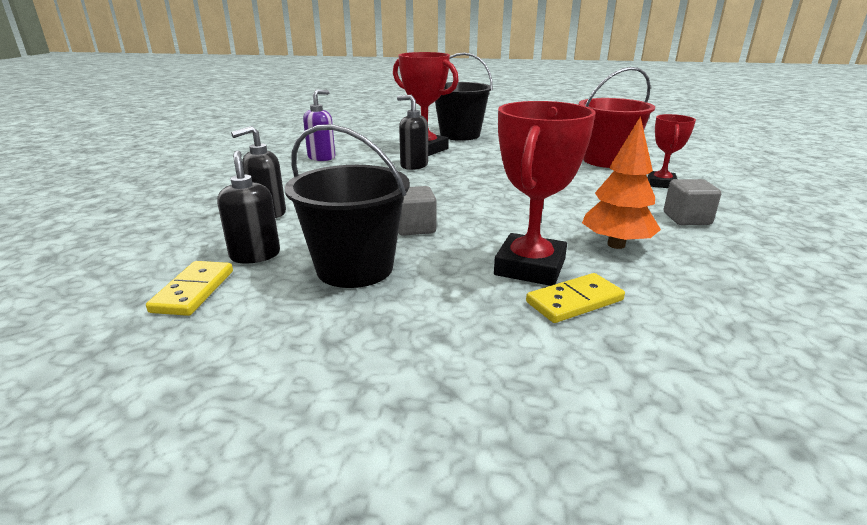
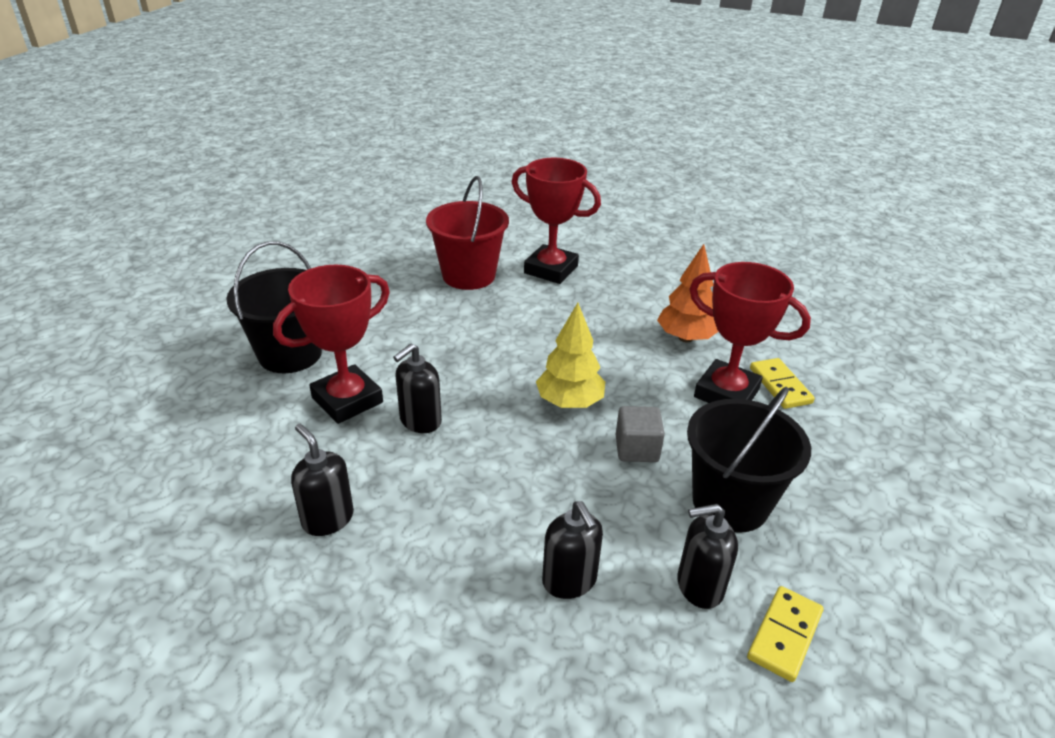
camera: 80 degrees left, 10 degrees up
yellow domino [146,261,233,316] -> yellow domino turned 75 degrees counterclockwise [747,586,823,682]
purple soap dispenser [303,89,335,161] -> black soap dispenser [291,424,354,536]
red trophy [648,114,696,188] -> red trophy [512,158,601,284], size x1.66
grey cube [664,179,721,225] -> none
none -> yellow tree [536,303,605,408]

